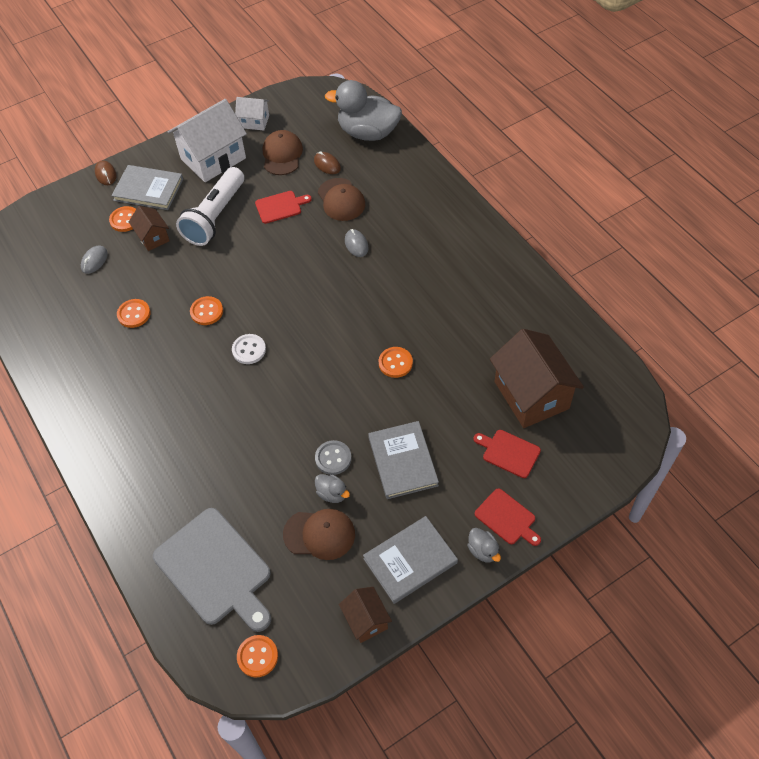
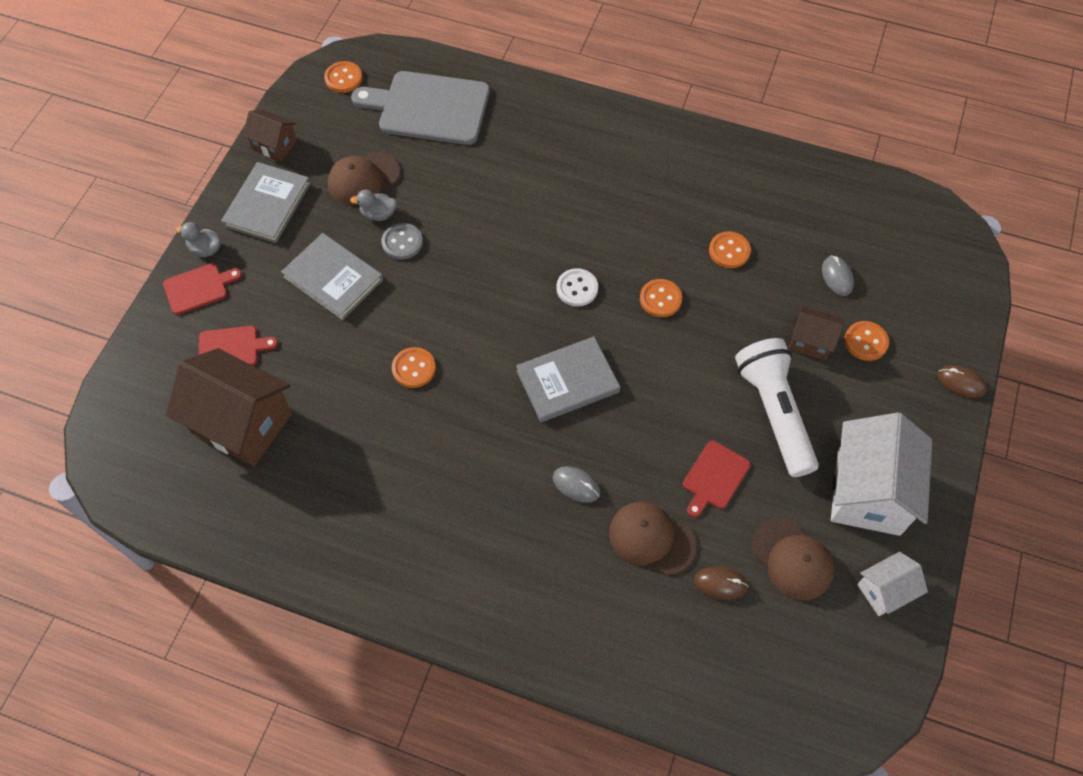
camera: 140 degrees right, 5 degrees up
grey book [111,165,183,210] -> grey book moved to [516,336,620,422]
grey duck [325,80,402,141] -> none
red cutting board [475,488,541,546] -> red cutting board turned 150 degrees clockwise [163,263,242,315]

